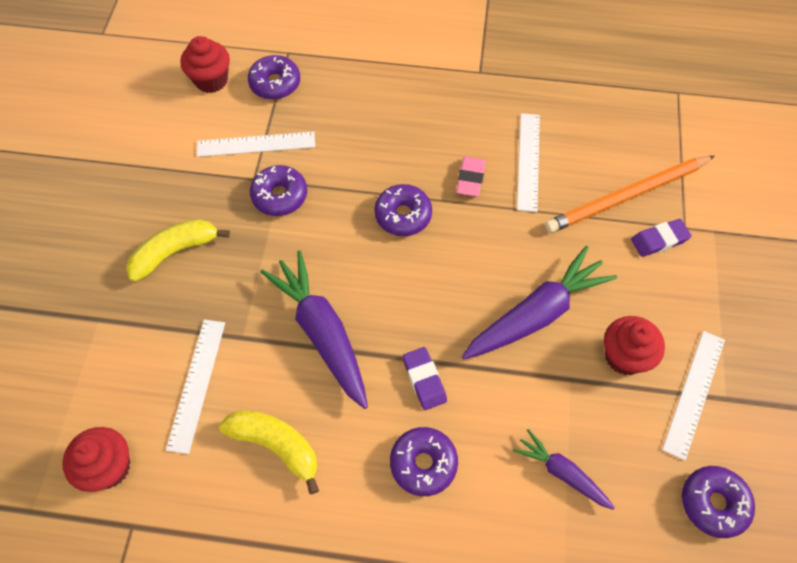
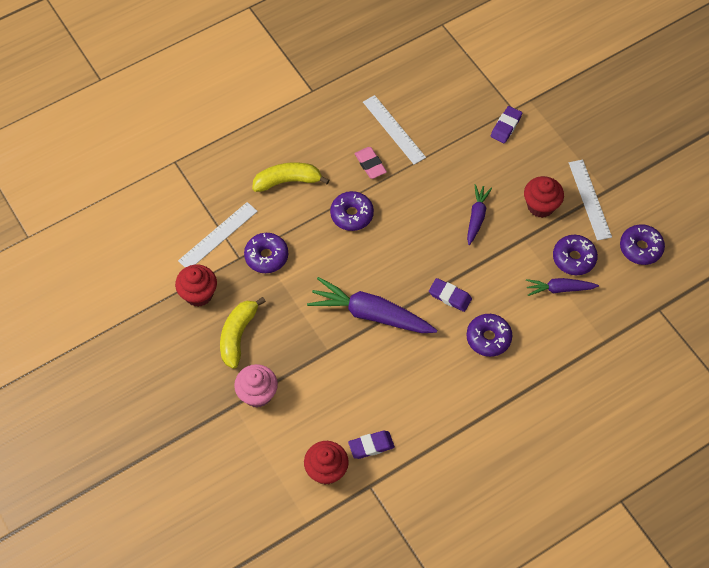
camera: 40 degrees left, 0 degrees up
white ruler [166,319,225,454] -> none
red cupcake [180,36,230,93] -> red cupcake moved to [175,264,217,307]
yellow banana [219,410,319,494] -> yellow banana moved to [252,162,329,192]
purple donut [248,55,300,100] -> purple donut moved to [553,235,598,275]
purple carrot [462,246,617,359] -> purple carrot [467,184,492,245], size x0.56
orange pencil [545,156,715,233] -> none
none -> pink cupcake [234,364,278,408]
none -> purple eraser [348,430,395,459]

